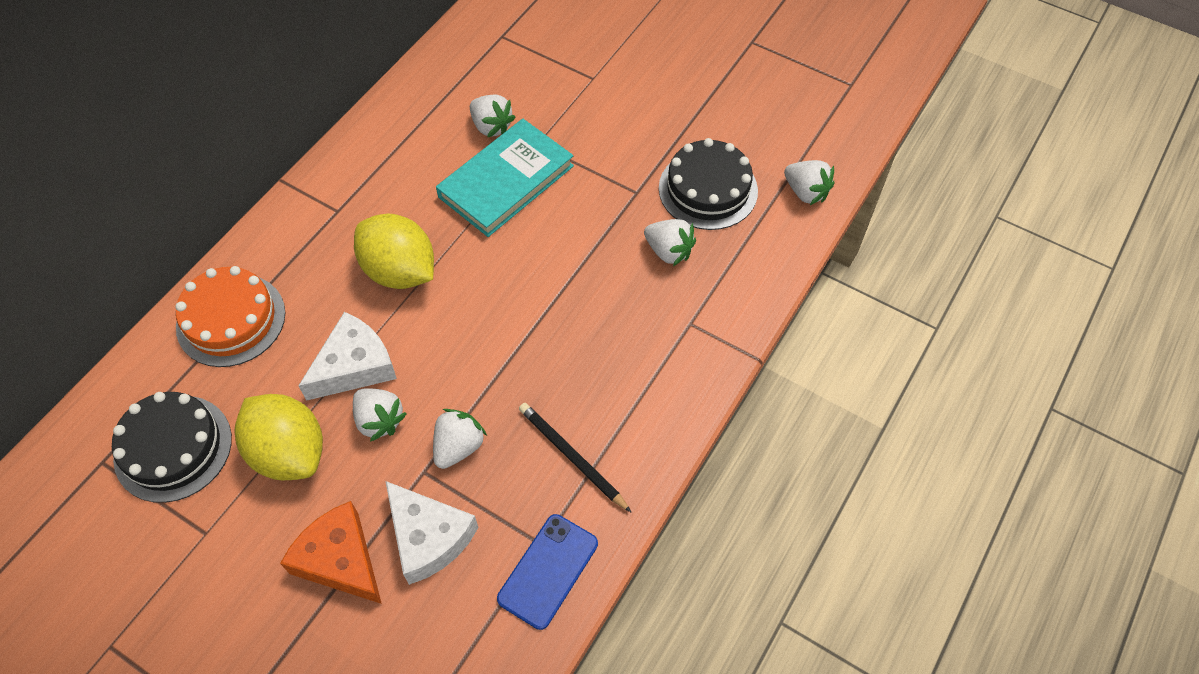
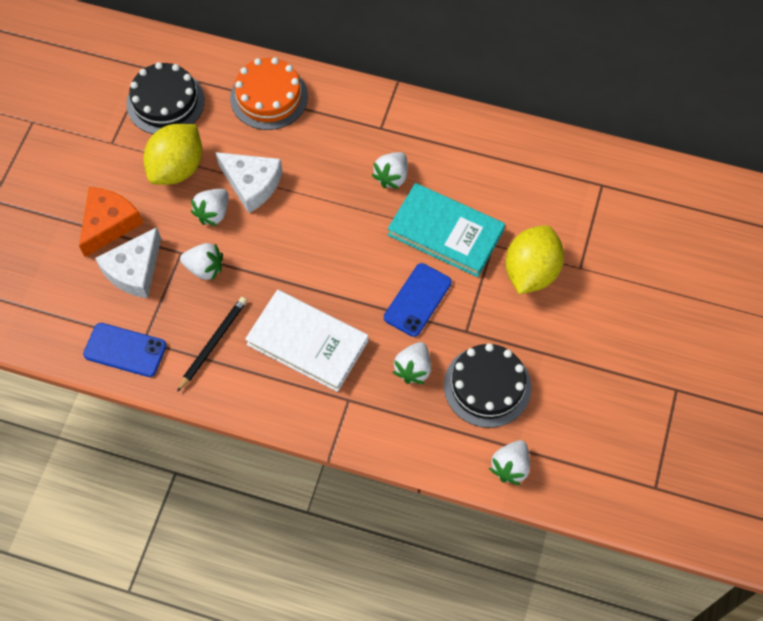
camera: 75 degrees right, 5 degrees up
yellow lemon [354,214,434,289] -> yellow lemon moved to [505,225,564,294]
white strawberry [470,94,516,138] -> white strawberry moved to [372,152,408,189]
none -> white book [245,290,368,392]
none -> blue phone [384,263,452,337]

